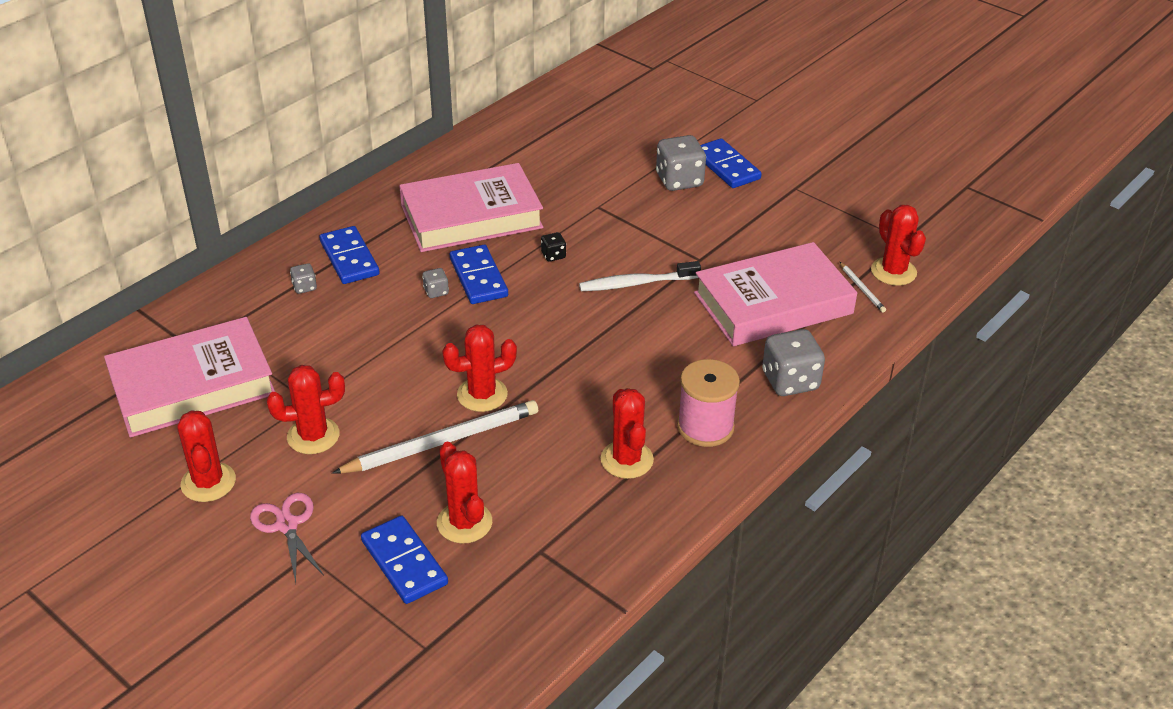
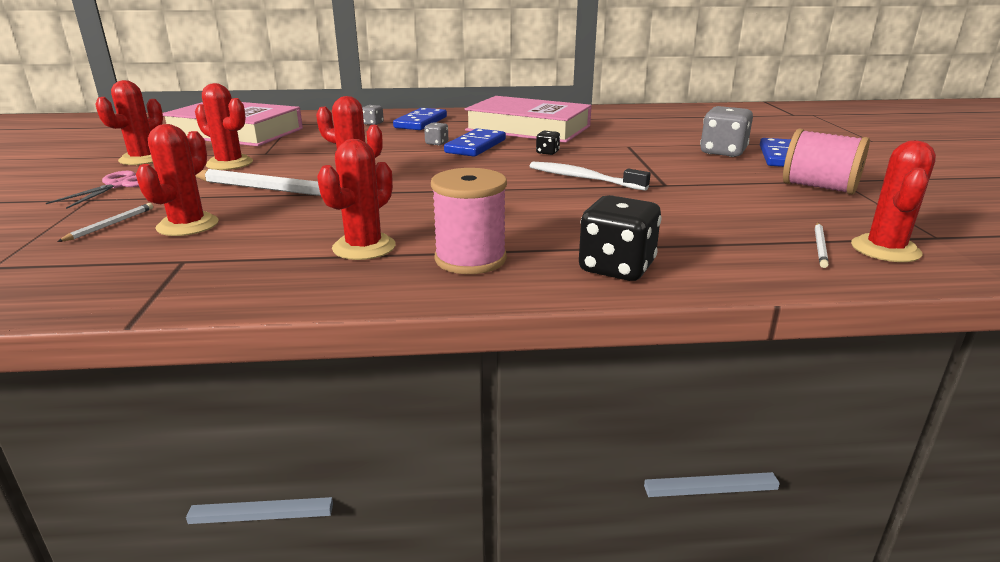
camera: 45 degrees right, 15 degrees down
blue domino [361,515,448,604] -> white pencil [57,203,153,242]
pink book [694,242,857,346] -> none
grey dice [762,329,825,396] -> black dice [579,195,661,281]
none -> pink spool [783,128,870,195]

